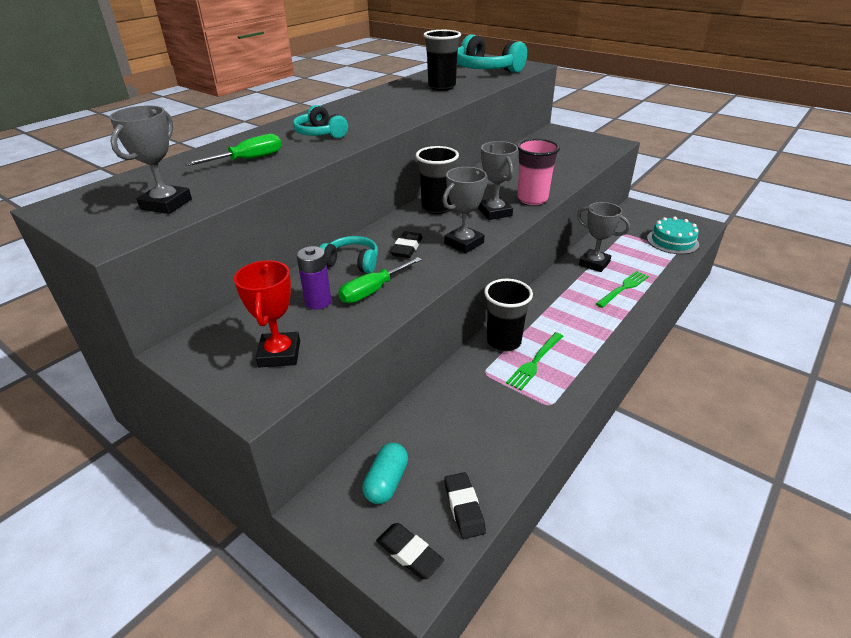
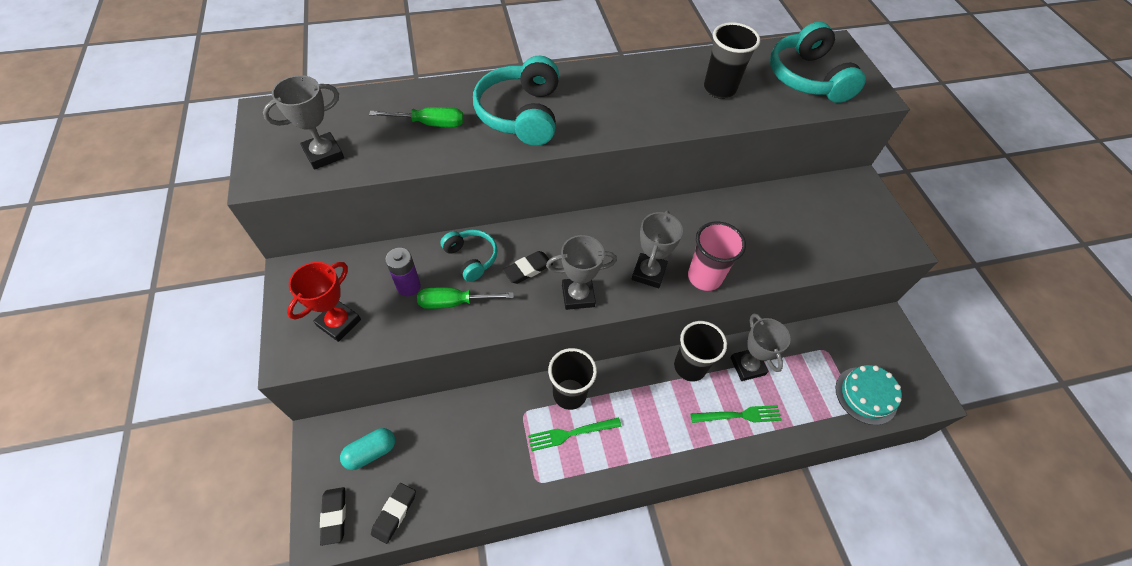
camera: 35 degrees right, 20 degrees up
turquoise headphones [293,105,348,138] -> turquoise headphones [473,56,559,146], size x1.73
black cup [416,146,459,214] -> black cup moved to [674,321,727,382]

